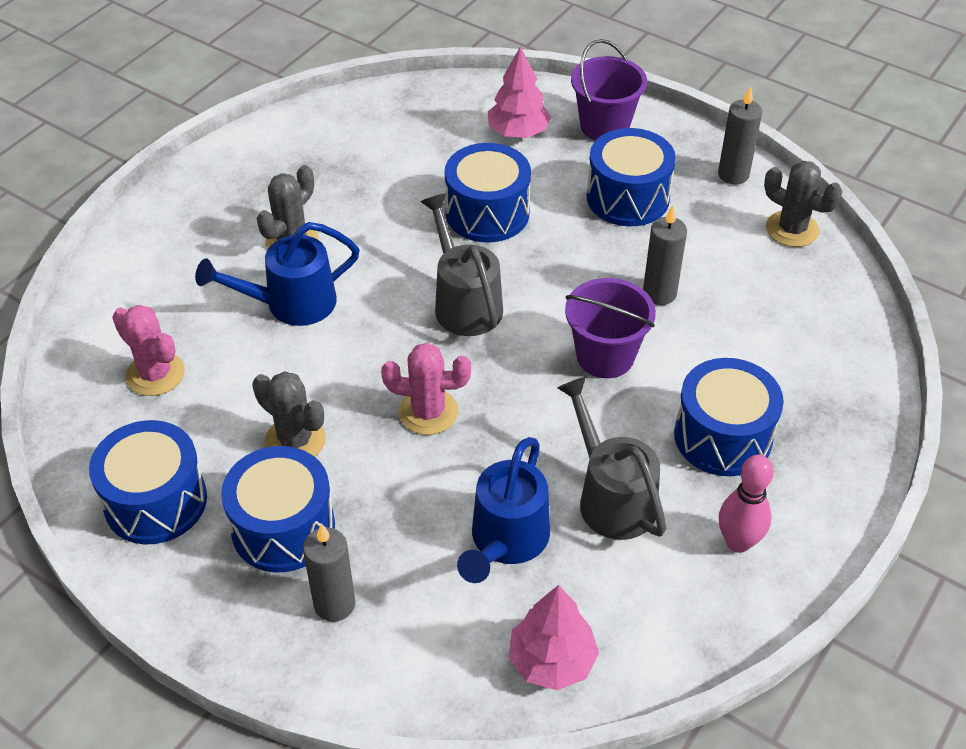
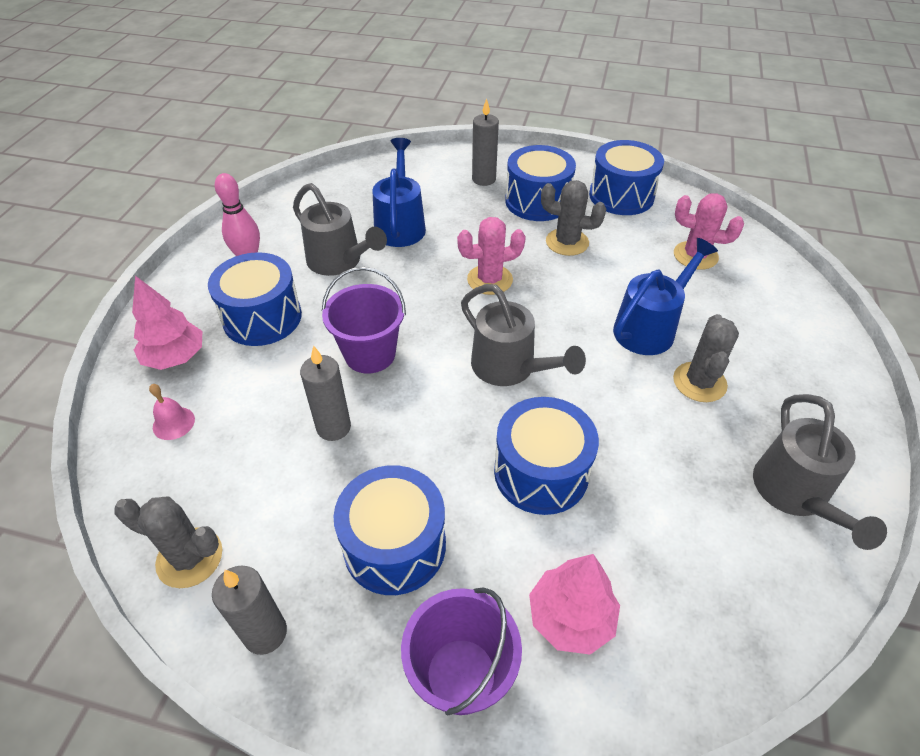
camera: 160 degrees right, 0 degrees up
pink tree [509,585,599,690] -> pink tree moved to [132,276,202,370]
none -> pink bell [149,384,195,440]
none -> grey watering can [753,394,887,550]

